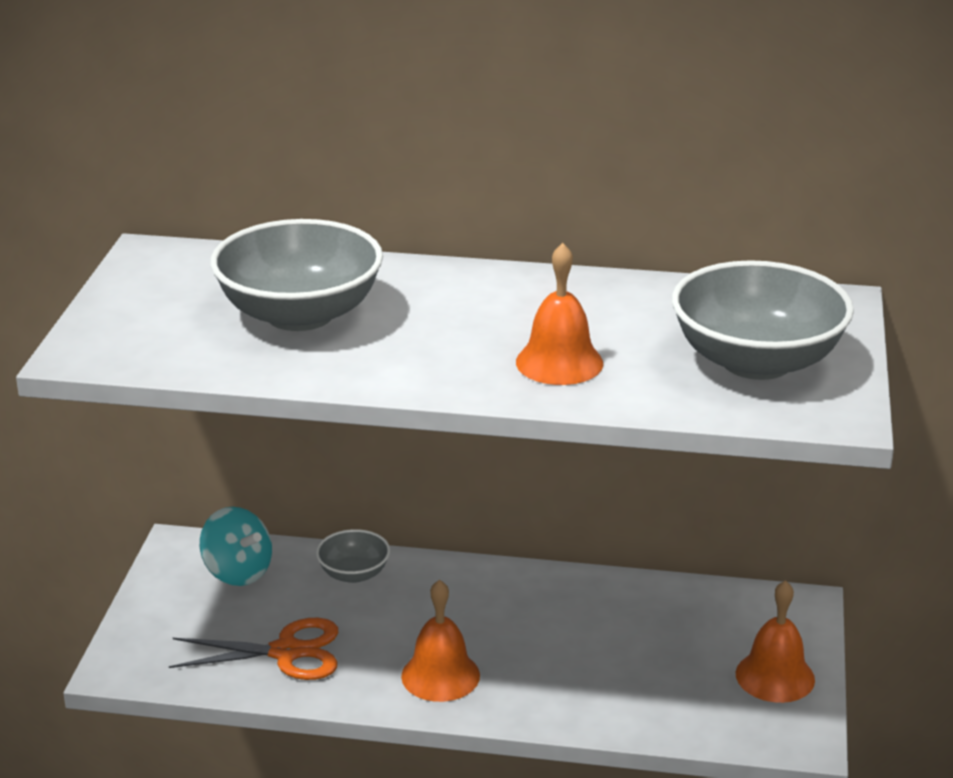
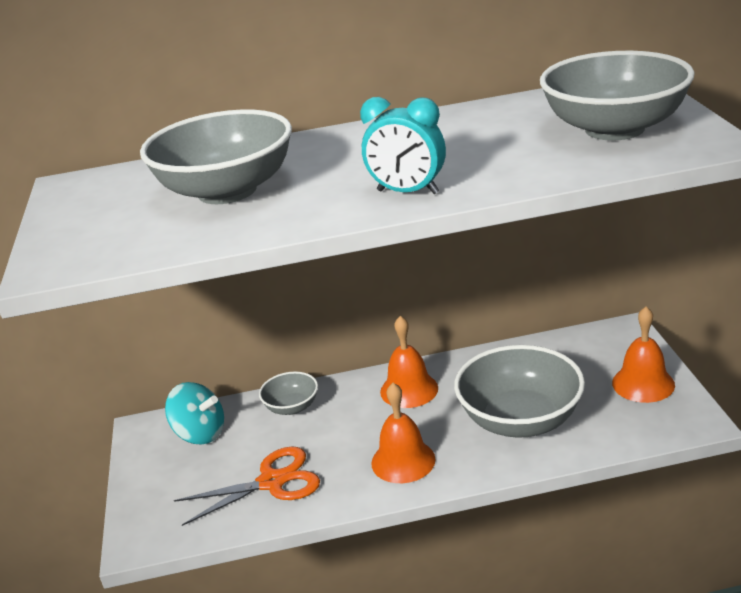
camera: 15 degrees left, 0 degrees up
orange bell [516,243,603,385] -> orange bell moved to [380,316,438,408]
none -> turquoise clock [360,97,446,194]
none -> grey bowl [454,345,585,438]

